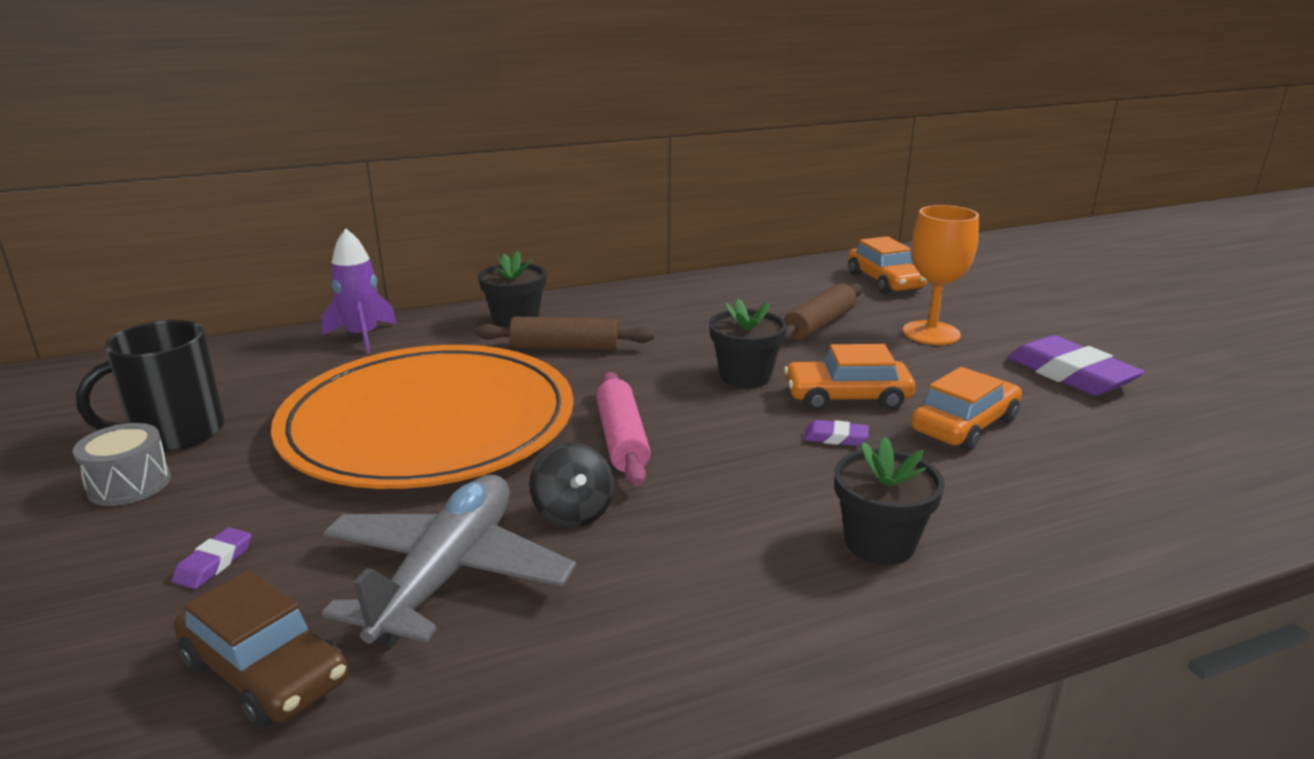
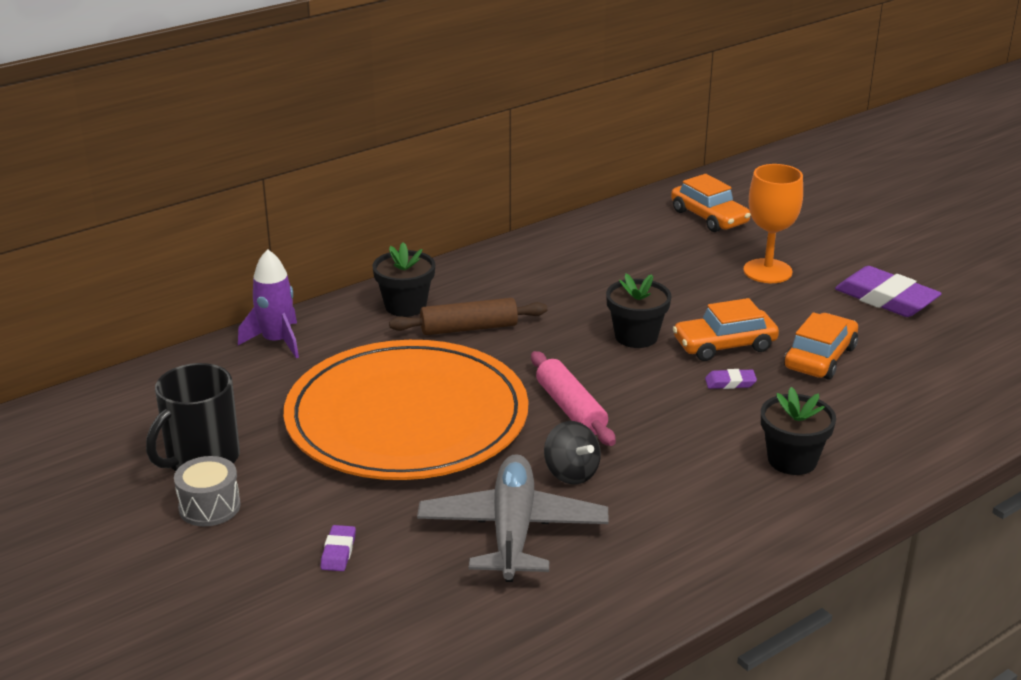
camera: 15 degrees left, 5 degrees up
brown car [174,570,348,728] -> none
brown rolling pin [783,283,862,343] -> none

